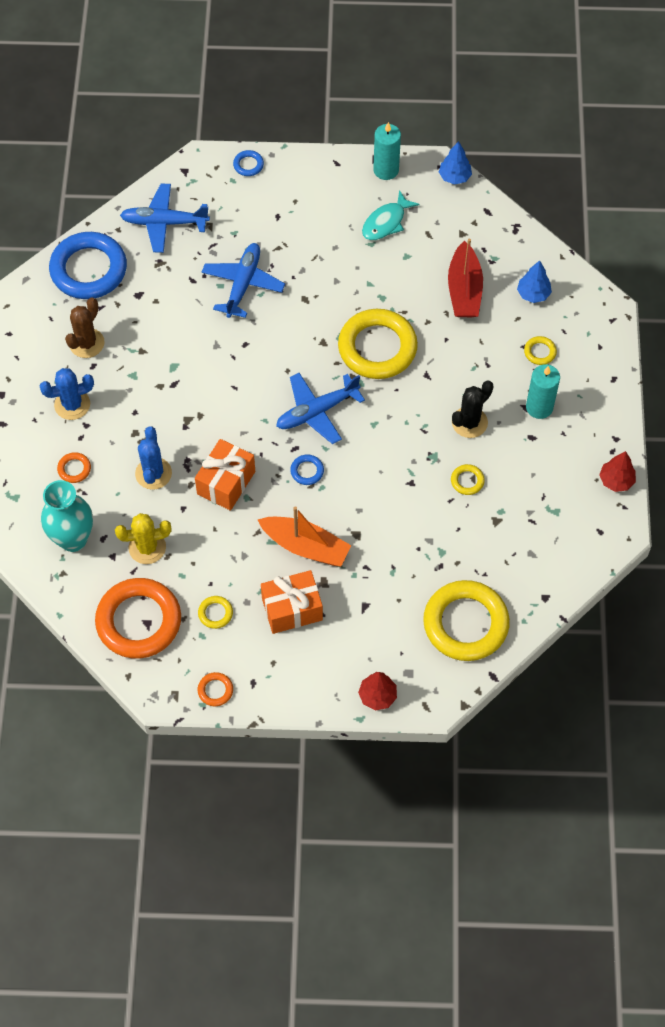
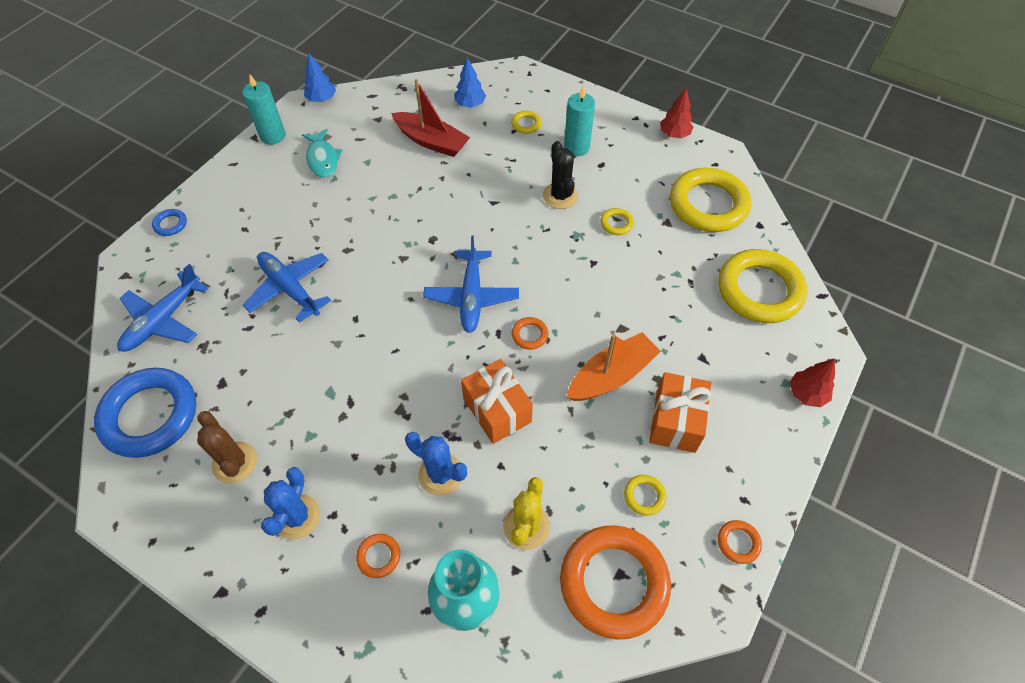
camera: 60 degrees left, 5 degrees down
blue ring [290,454,324,485] -> orange ring [512,317,548,350]
yellow ring [338,309,418,379] -> yellow ring moved to [670,168,751,232]

